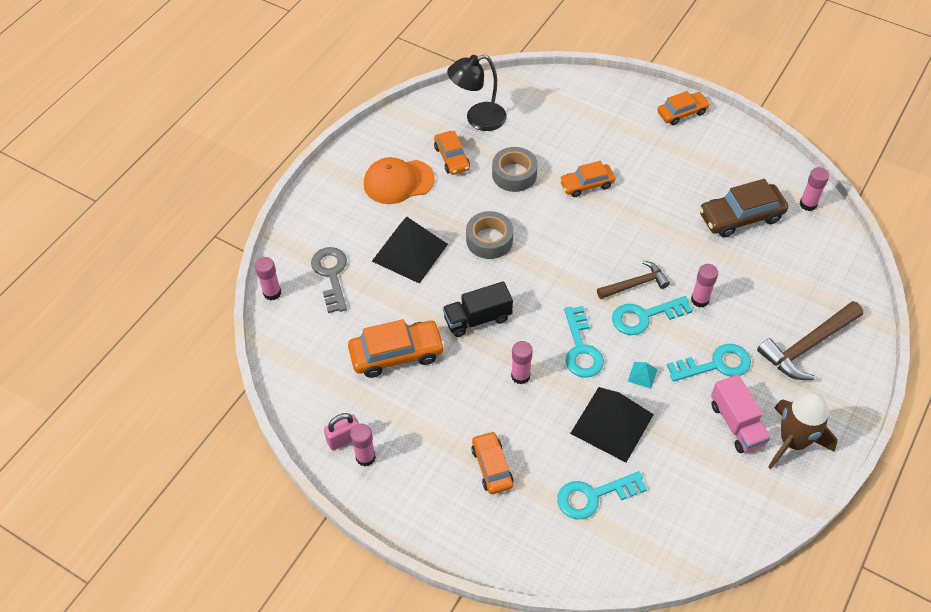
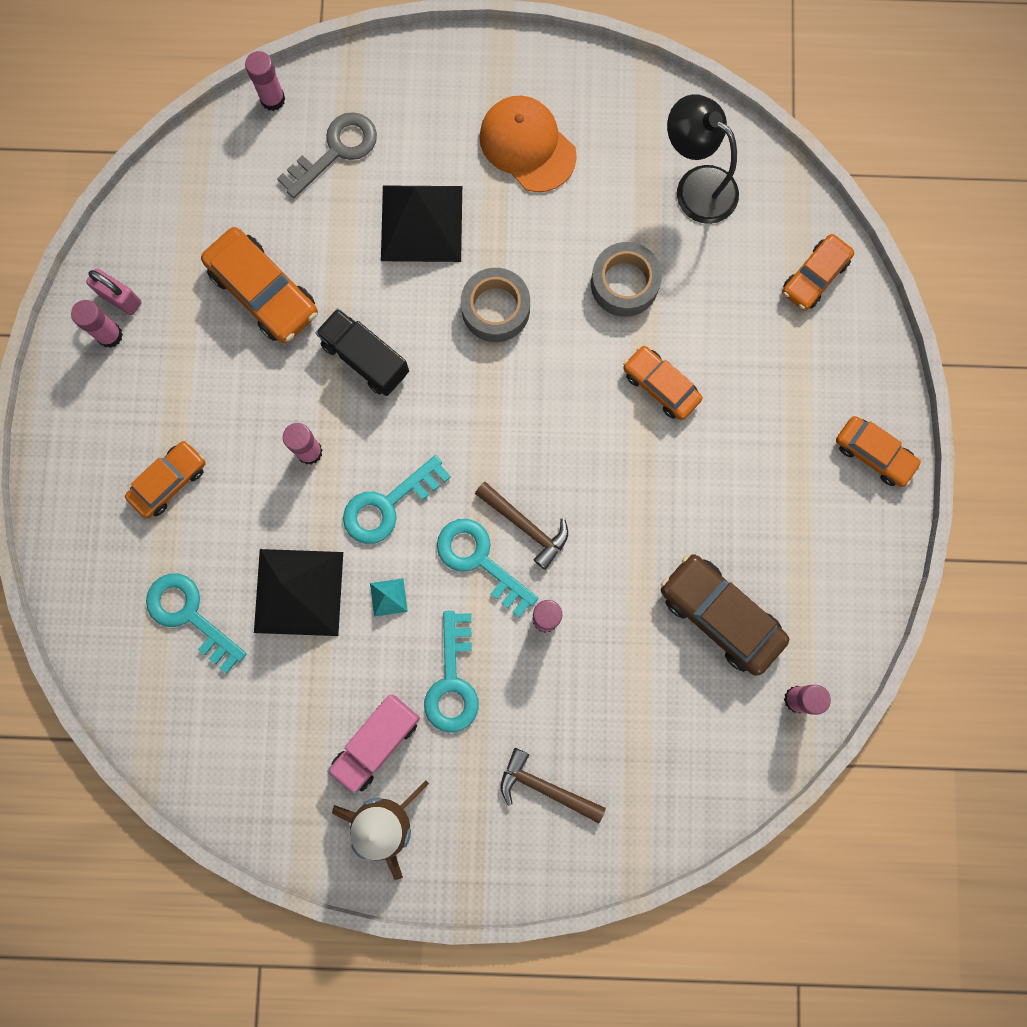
camera: 60 degrees right, 25 degrees up
orange car [434,131,470,175] -> orange car moved to [782,234,854,310]
turquoise key [667,344,751,381] -> turquoise key turned 45 degrees clockwise [424,611,479,733]
brown hammer [757,301,863,380] -> brown hammer [501,748,606,823], size x0.64

